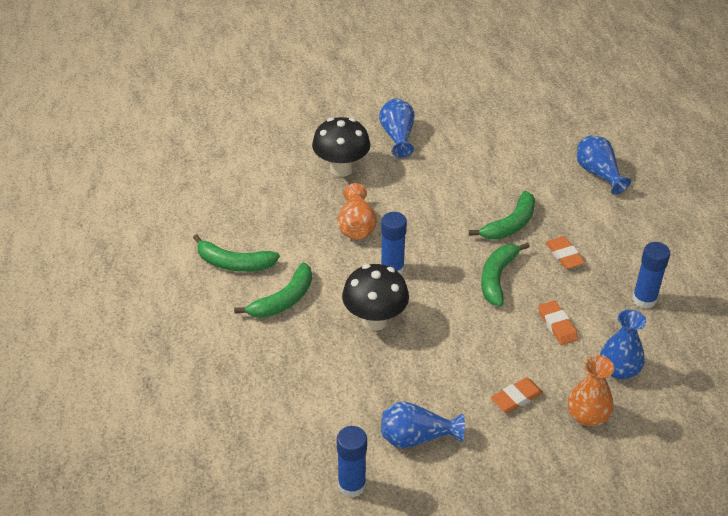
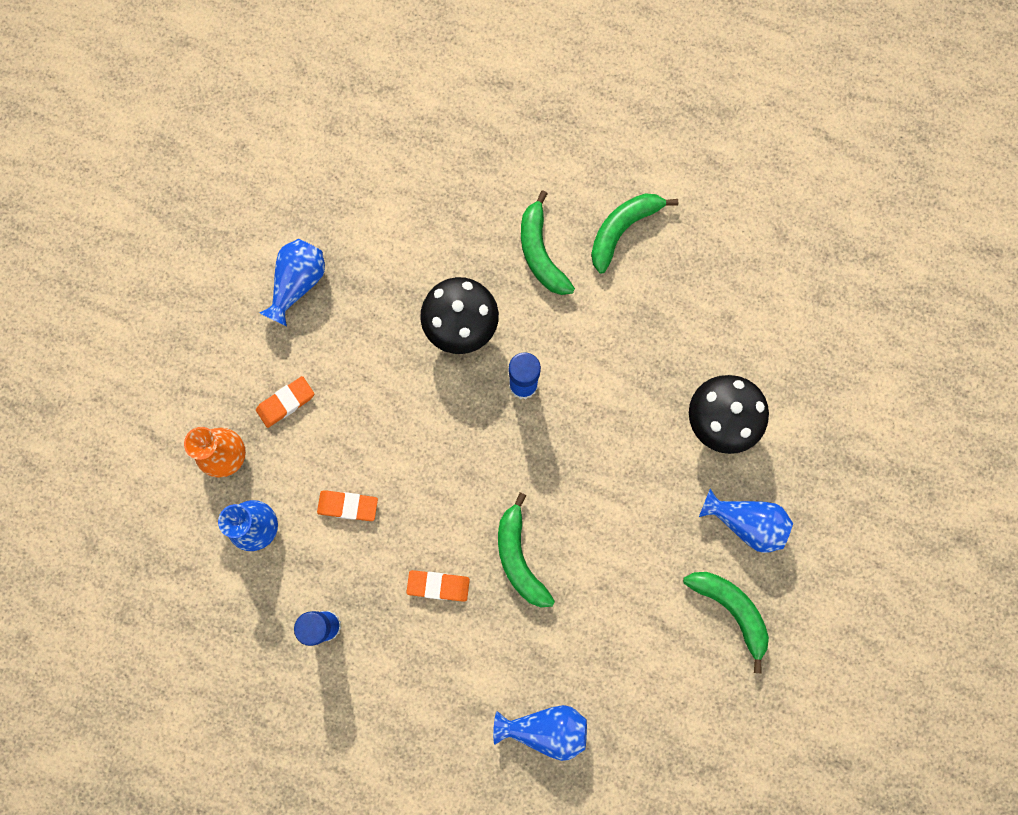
camera: 120 degrees right, 35 degrees up
orange vase [337,183,377,239] -> none
blue glue stick [337,426,367,498] -> none
green banana [481,242,530,307] -> green banana moved to [683,572,769,673]
orange eraser [491,378,543,413] -> orange eraser turned 60 degrees clockwise [256,376,314,428]

